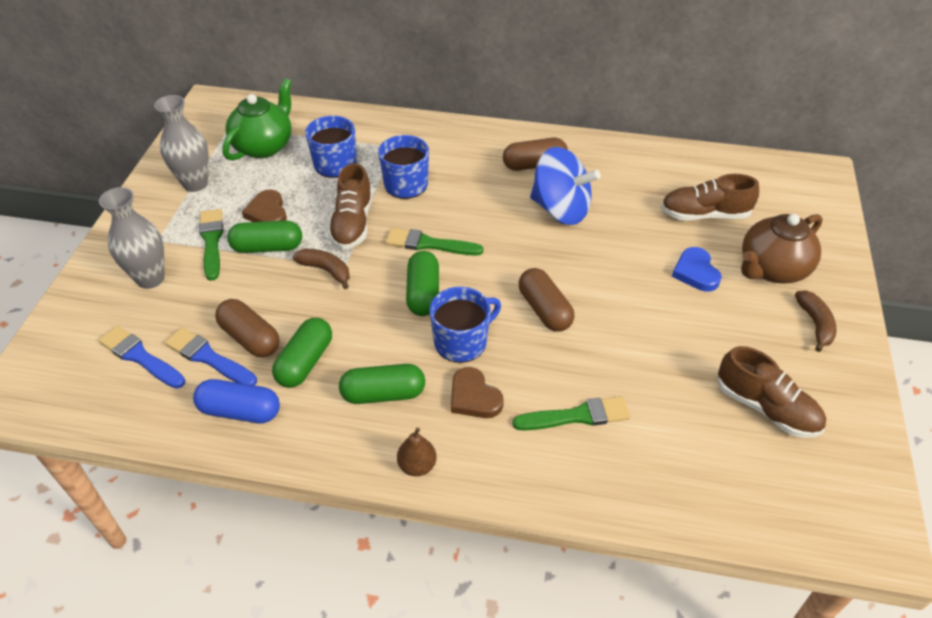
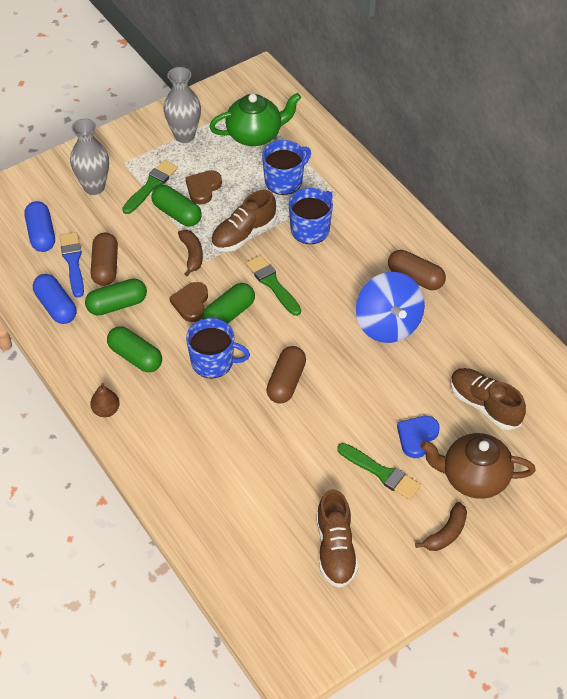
camera: 45 degrees right, 5 degrees up
blue brush [98,326,185,389] -> blue capsule [25,201,55,252]
brown heart [451,367,504,418] -> brown heart moved to [169,282,208,322]
green brush [512,396,630,431] -> green brush moved to [337,443,421,500]

